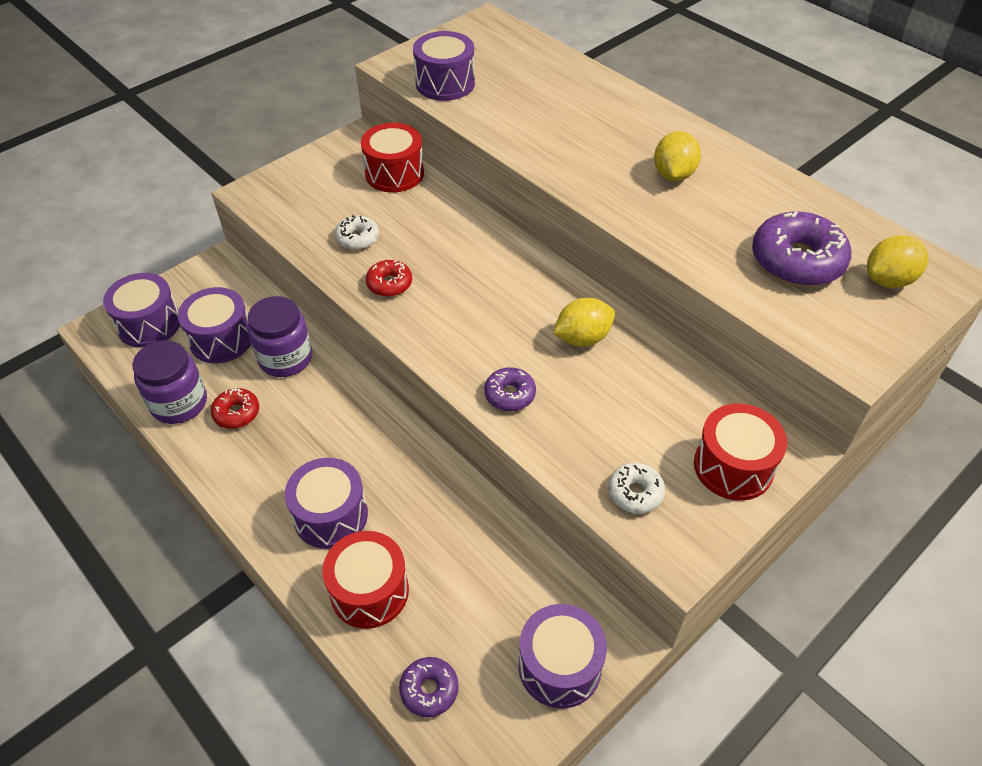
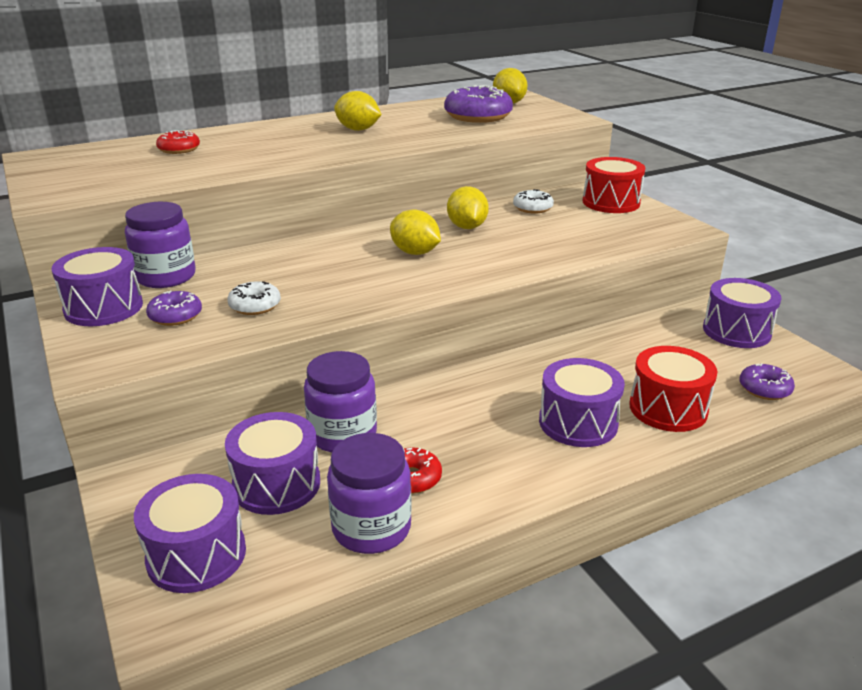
camera: 75 degrees left, 20 degrees down
red drum [361,123,424,192] -> purple jar [125,202,195,288]
red donut [366,260,412,297] -> red donut moved to [156,130,200,154]
purple drum [413,31,475,101] -> purple drum moved to [51,247,143,326]
purple donut [484,367,536,411] -> purple donut moved to [146,291,202,326]
white donut [608,463,665,514] -> white donut moved to [513,189,554,214]
none -> yellow lemon [390,209,441,255]

